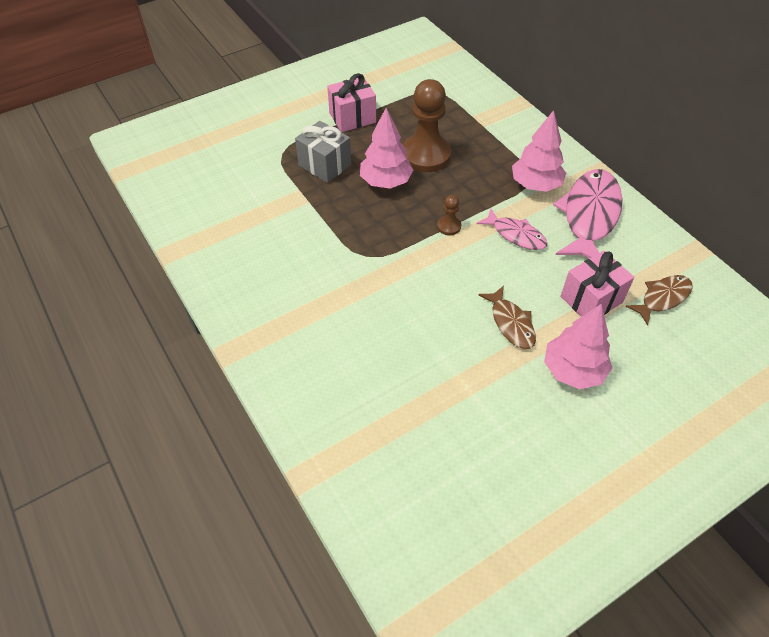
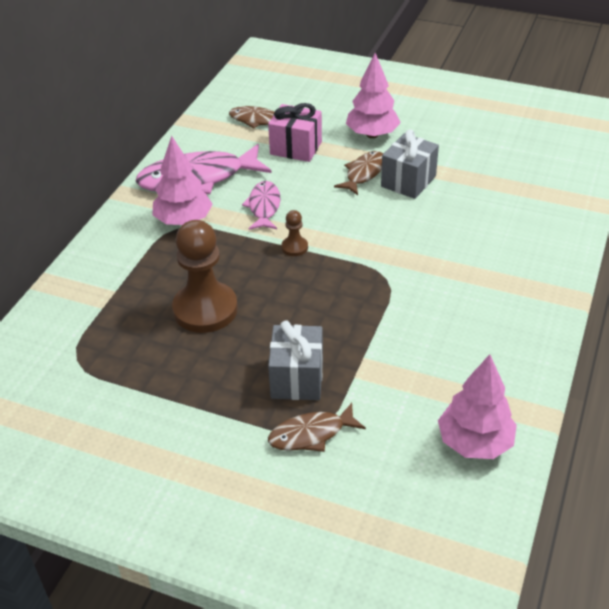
camera: 125 degrees left, 10 degrees down
pink gift [327,73,376,132] -> none
pink tree [360,108,413,189] -> pink tree moved to [438,354,517,459]
none -> brown fish [268,403,366,452]
none -> grey gift [381,130,439,199]

